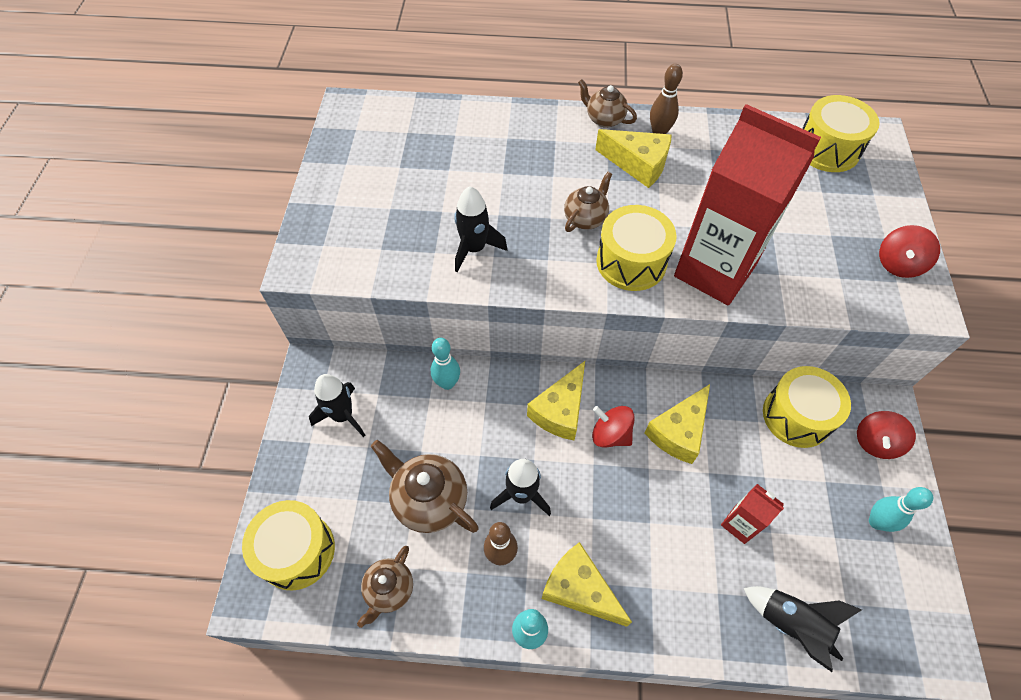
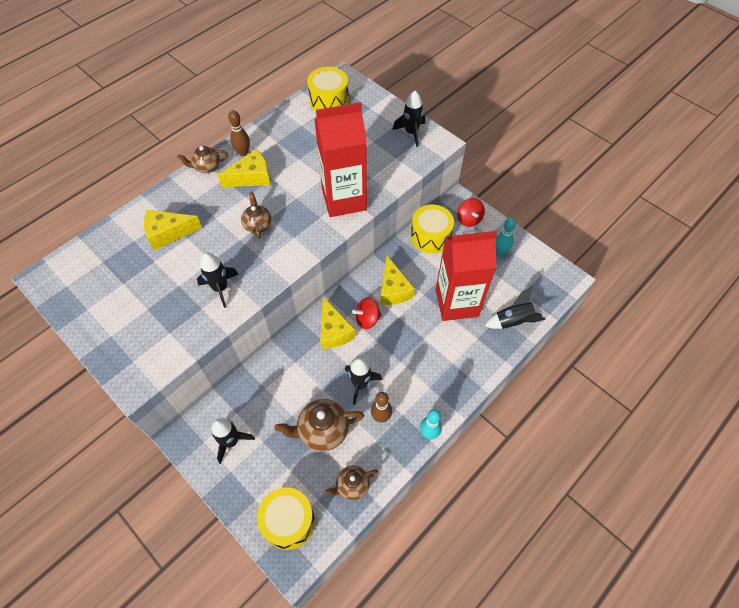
camera: 50 degrees left, 0 degrees up
brown teapot [357,546,413,628] -> brown teapot turned 90 degrees clockwise [324,465,378,501]
turquoise bowling pin [431,338,460,390] -> none
yellow cheese [542,542,632,627] -> yellow cheese moved to [144,210,202,250]
yellow drum [596,205,677,291] -> none
red carton [721,484,784,544] -> red carton [436,230,497,321], size x2.25
red spinning top [879,225,940,278] -> black rocket [393,91,425,147]

